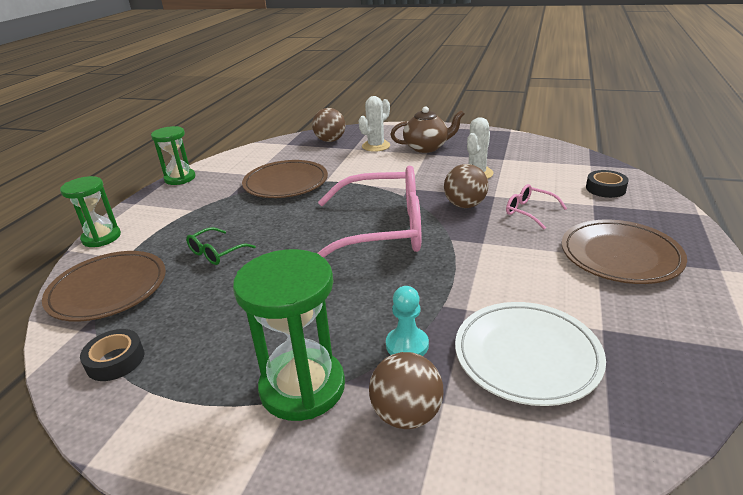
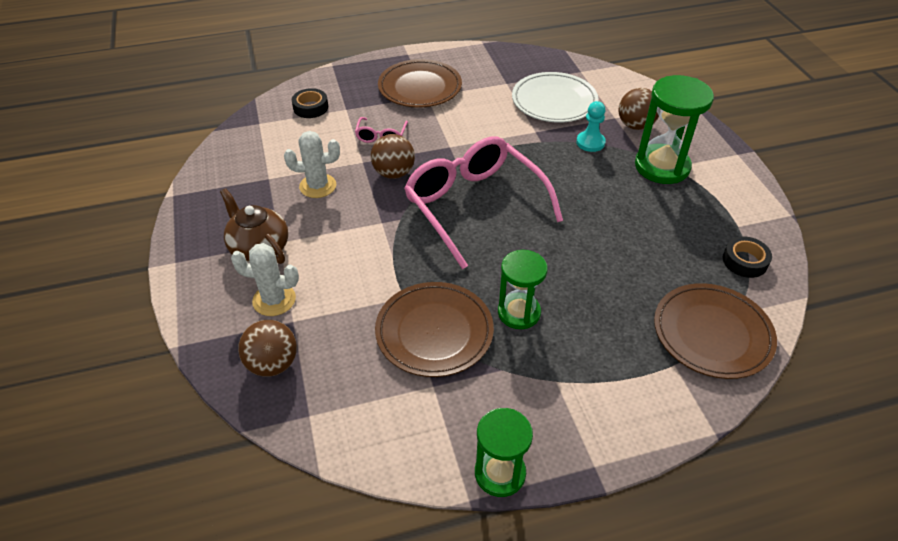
camera: 125 degrees left, 15 degrees up
green hourglass [60,176,121,247] -> green hourglass moved to [498,250,548,329]
green glasses [186,227,256,265] -> none

